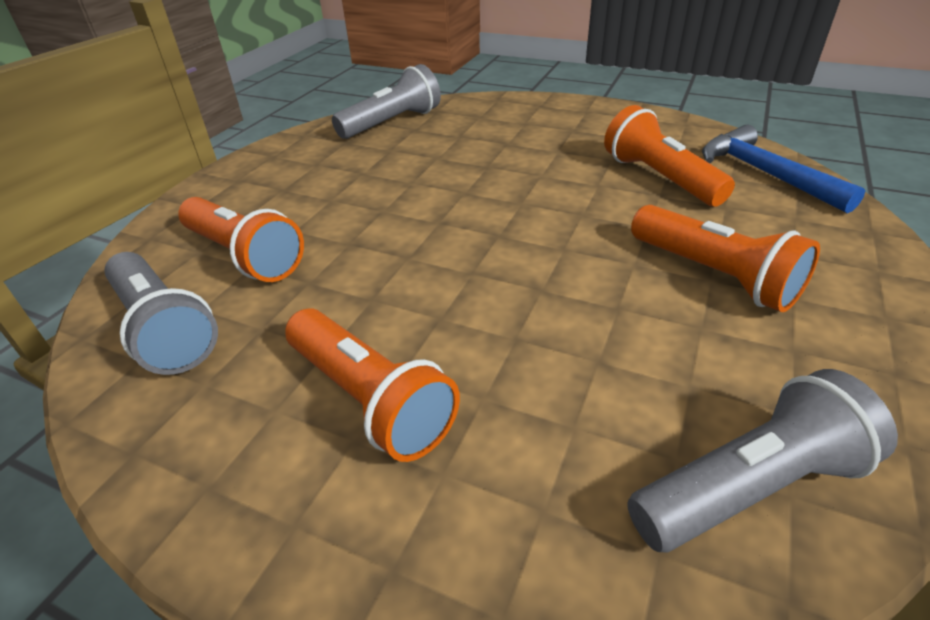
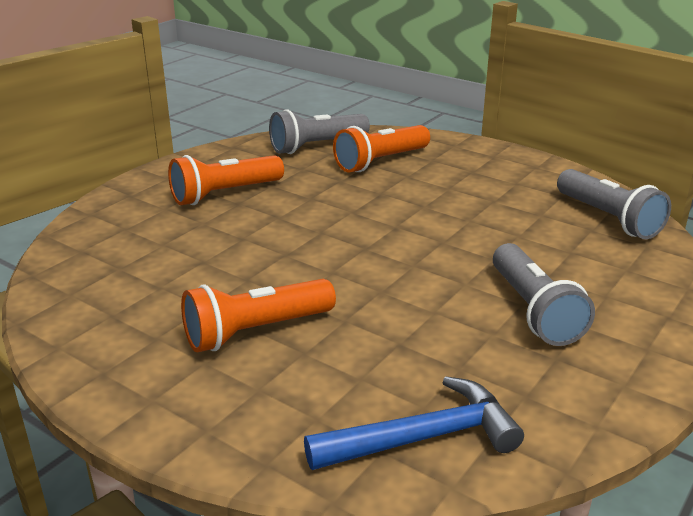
camera: 100 degrees right, 10 degrees down
orange flashlight [604,105,735,207] -> none
grey flashlight [627,369,898,552] -> grey flashlight moved to [493,243,595,346]

